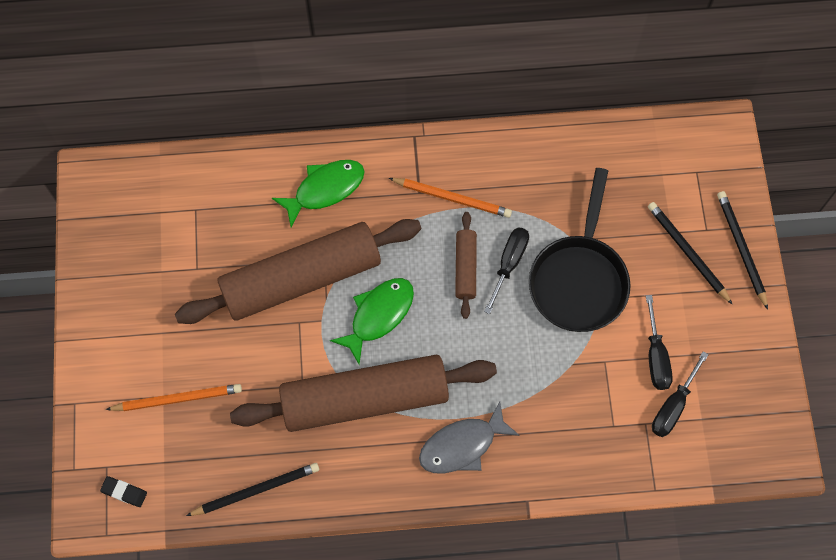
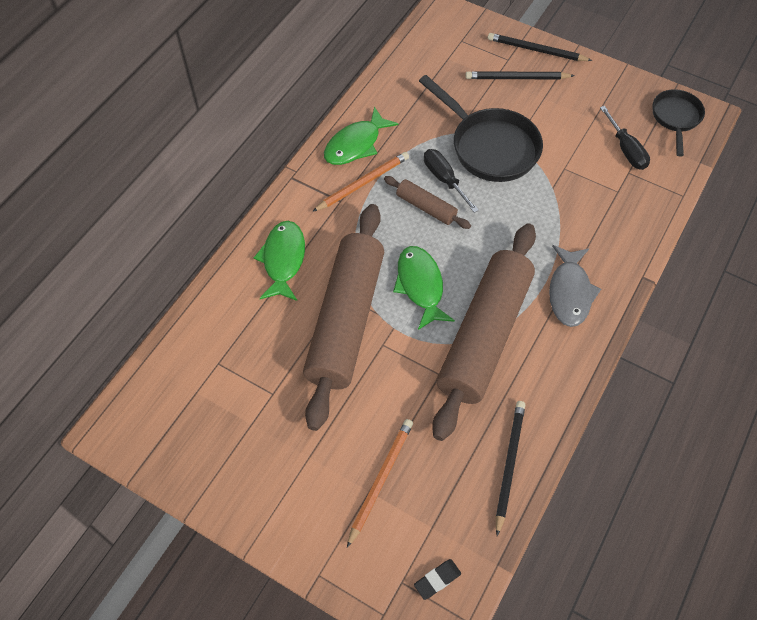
camera: 55 degrees left, 10 degrees down
black screwdriver [646,295,673,390] -> none
none -> green fish [324,107,399,165]
none -> black pan [652,89,705,157]

